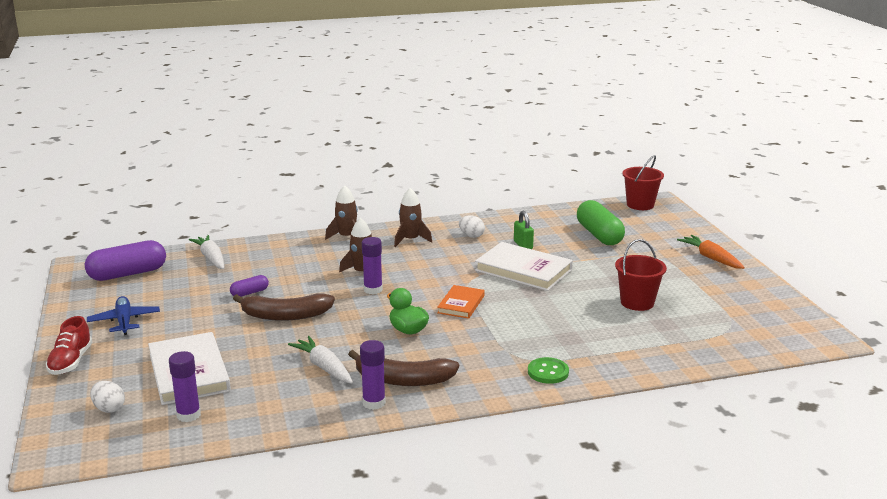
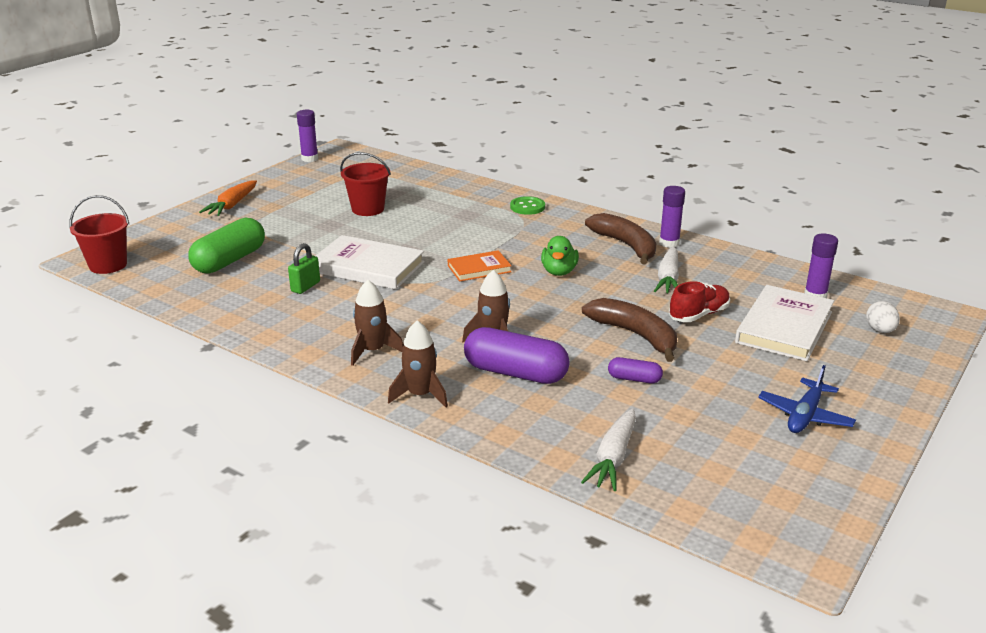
camera: 130 degrees left, 5 degrees up
red shoe [46,316,92,375] -> red shoe moved to [669,281,730,322]
purple capsule [85,240,166,281] -> purple capsule moved to [464,327,570,384]
purple glue stick [362,237,383,294] -> purple glue stick moved to [297,110,318,162]
white egg [459,215,485,238] -> none
white book [475,242,573,291] -> white book turned 60 degrees counterclockwise [316,235,425,289]

